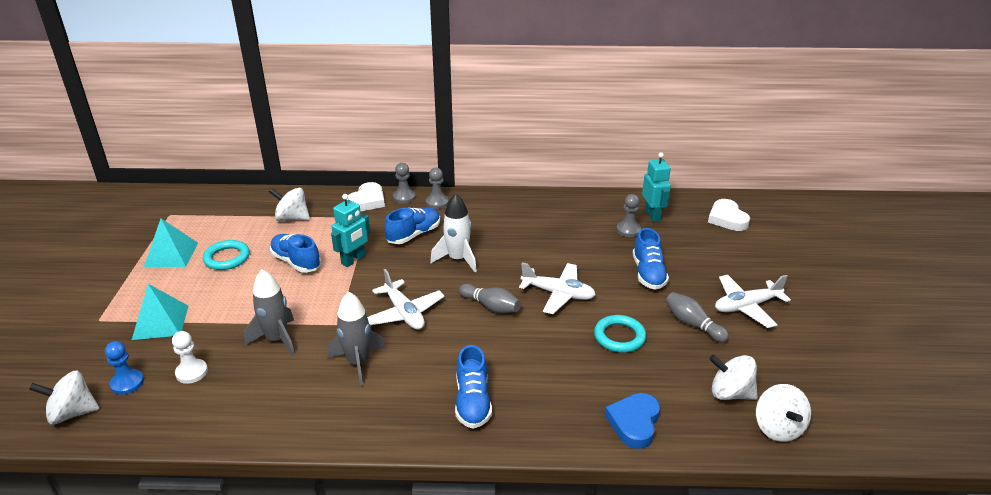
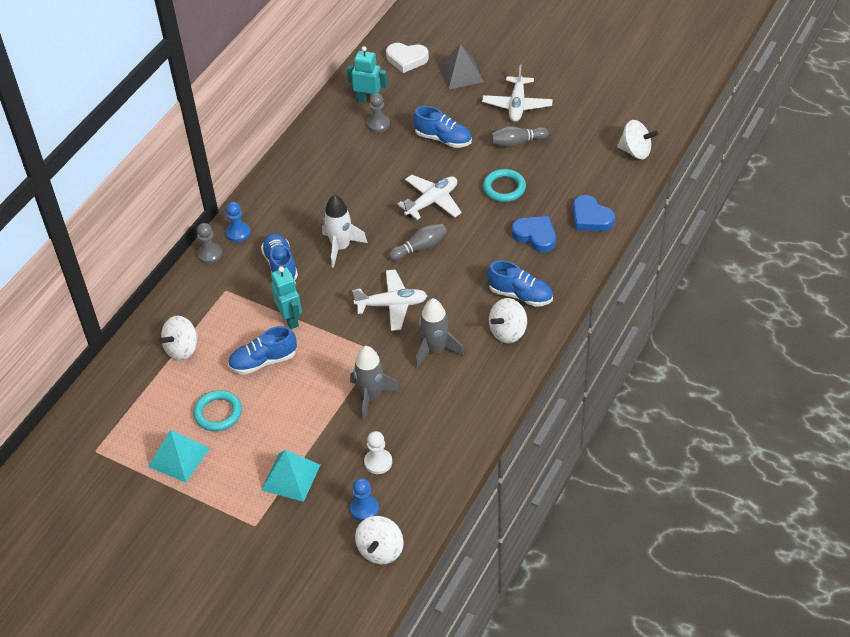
camera: 60 degrees left, 15 degrees up
white heart [347,182,385,211] -> none
grey pawn [426,168,449,209] -> blue pawn [226,201,251,242]
white spinning top [709,355,758,400] -> white spinning top moved to [489,298,527,343]
none -> grey pyramid [439,44,484,89]
none -> blue heart [512,216,556,253]

